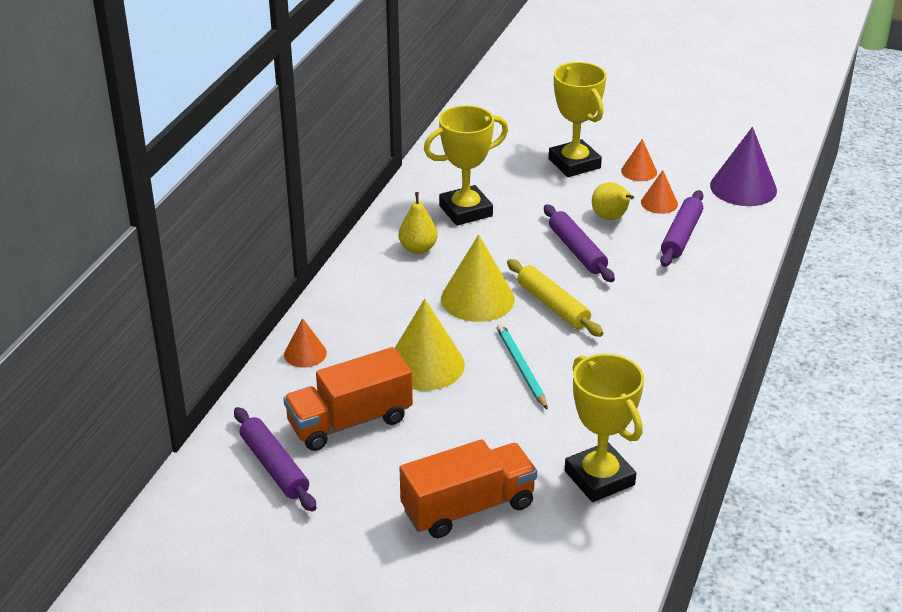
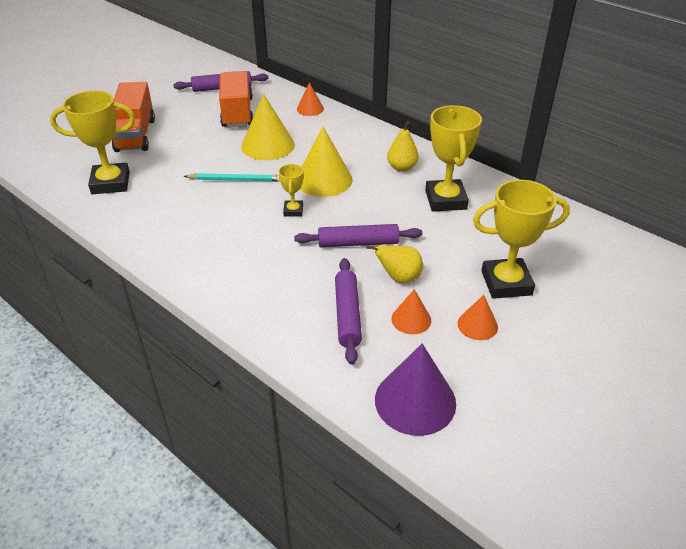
camera: 110 degrees right, 5 degrees up
yellow rolling pin [507,259,603,337] -> yellow trophy [279,164,304,217]
purple rolling pin [660,190,703,267] -> purple rolling pin turned 45 degrees clockwise [335,258,362,365]

